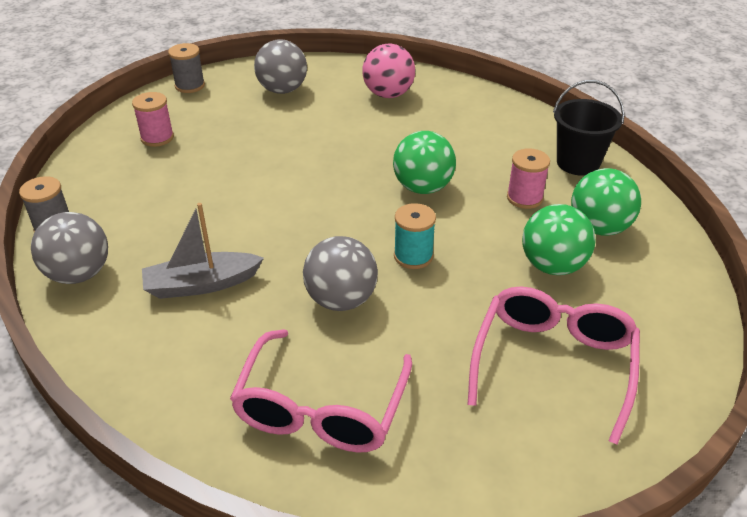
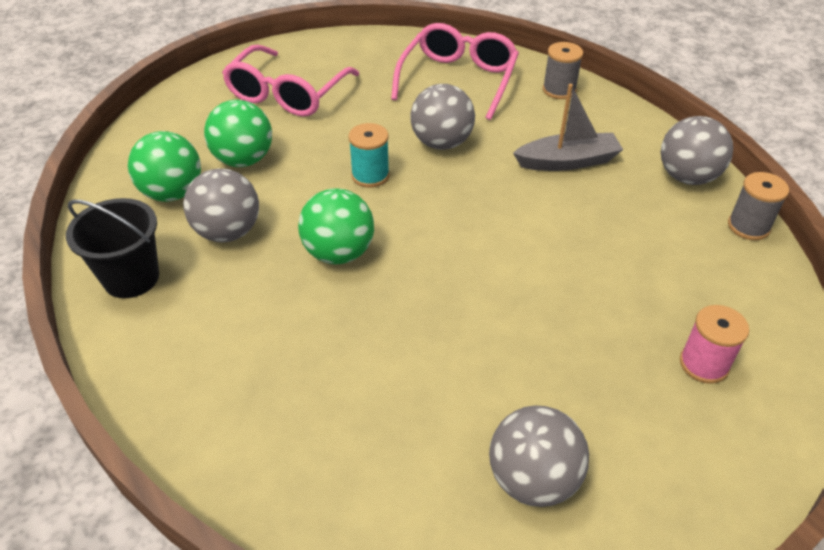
camera: 175 degrees left, 5 degrees up
grey spool [168,43,205,93] -> grey spool moved to [543,42,583,99]
pink ball [362,43,416,98] -> none
pink spool [507,148,550,209] -> grey ball [183,168,259,242]

